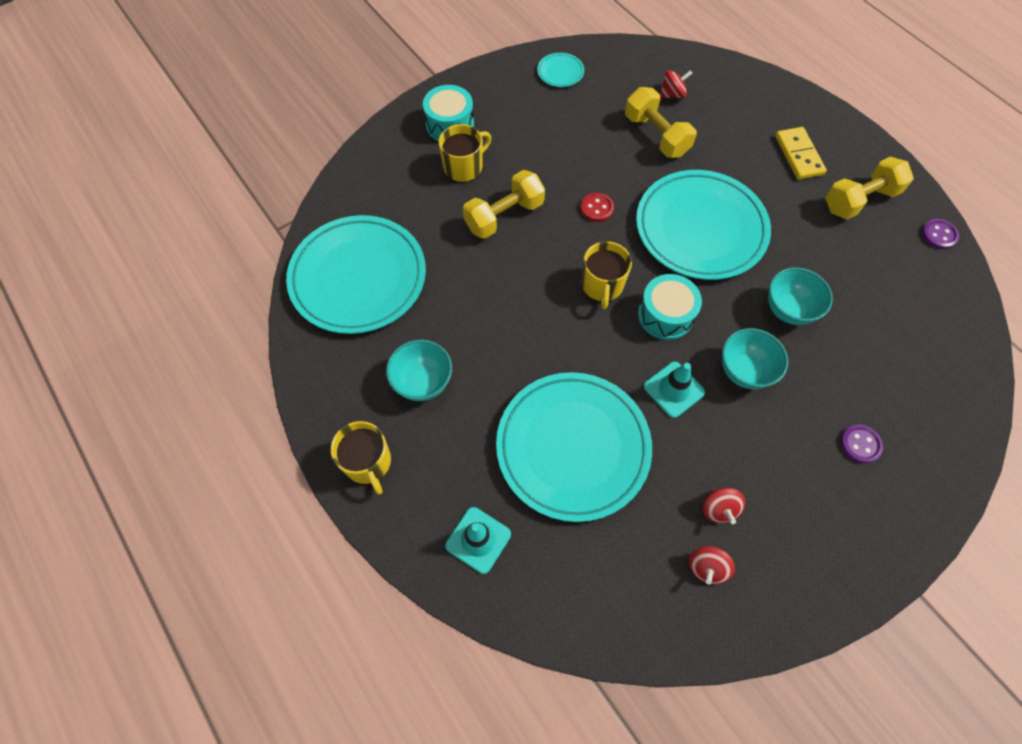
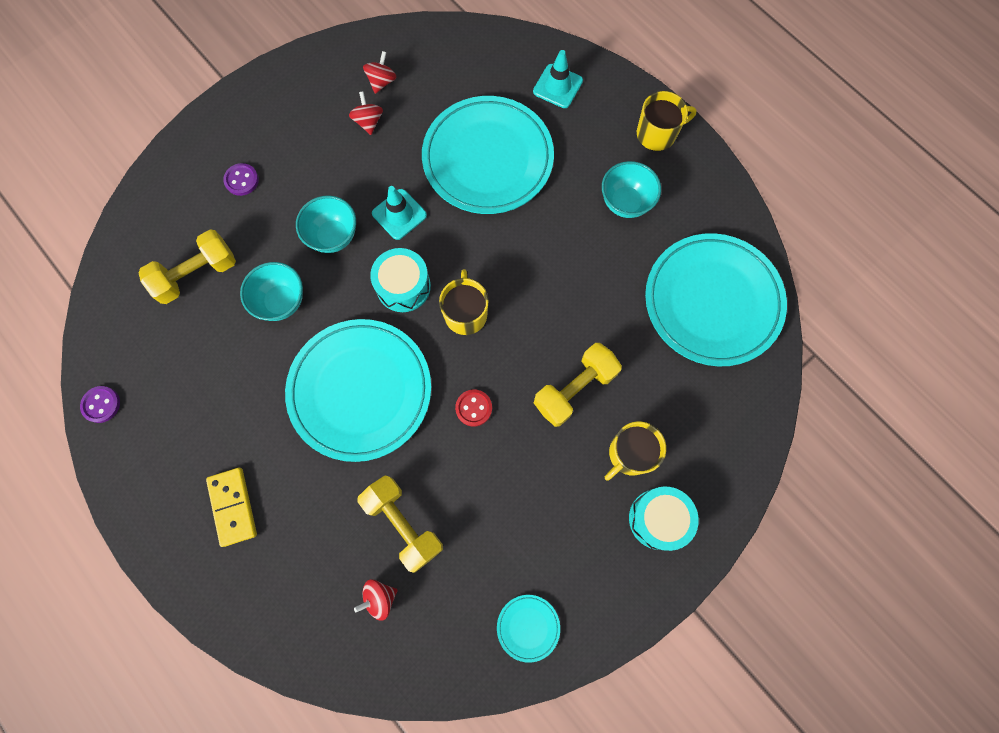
camera: 175 degrees right, 10 degrees up
yellow mug [331,421,391,495] -> yellow mug turned 105 degrees clockwise [637,91,697,151]
yellow dumbbell [825,157,914,220] -> yellow dumbbell moved to [139,230,236,304]

